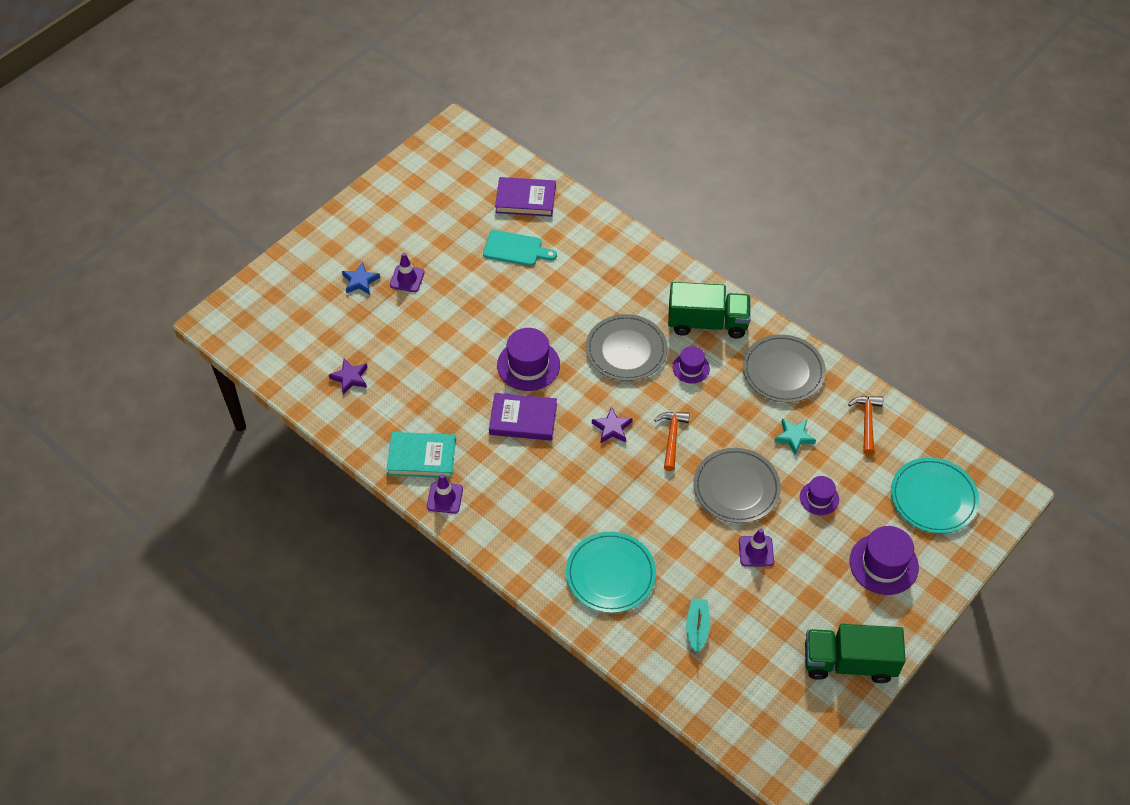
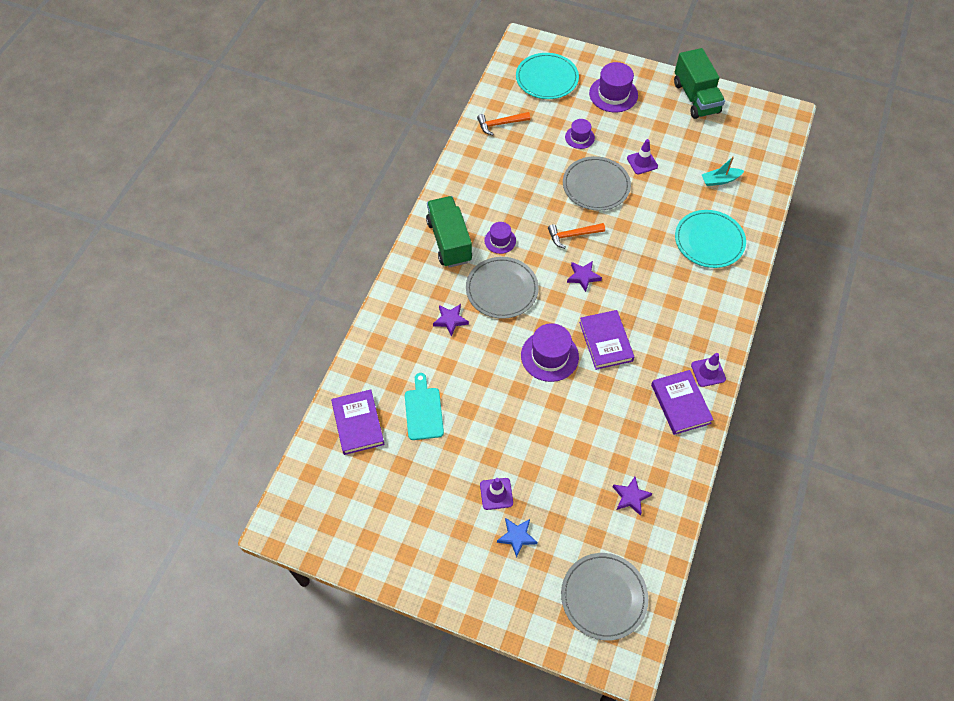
camera: 110 degrees left, 5 degrees up
turquoise book [387,432,456,478] -> purple book [651,370,713,435]
grey plate [743,334,826,403] -> grey plate moved to [561,553,648,641]
turquoise star [774,418,816,455] -> none
none -> purple star [433,304,469,337]

